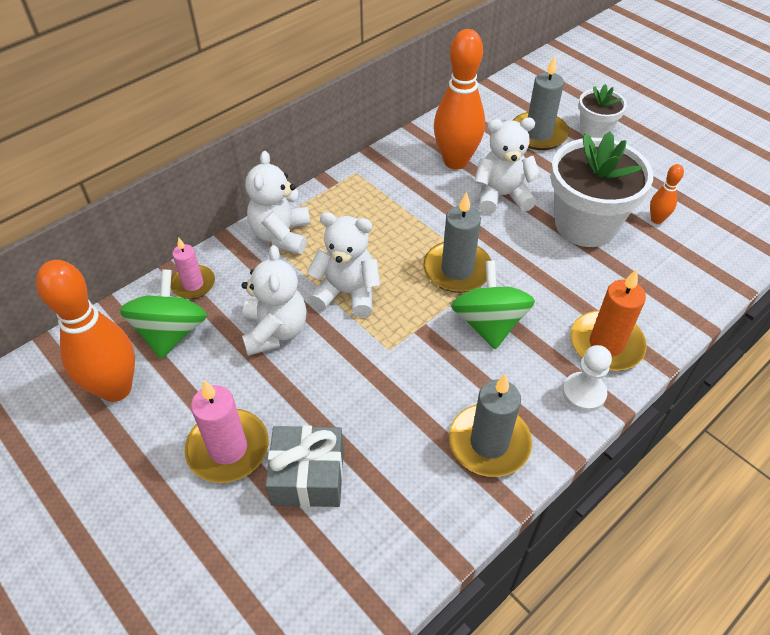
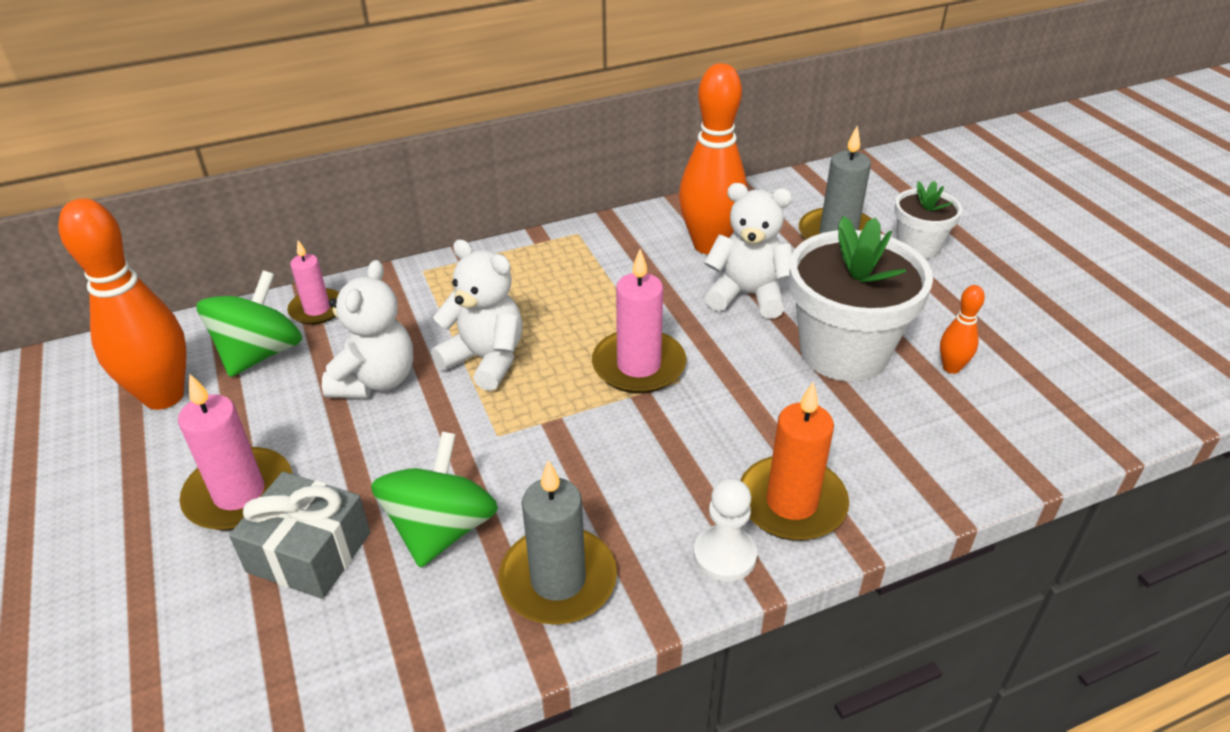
camera: 20 degrees right, 10 degrees down
white teddy bear [245,151,310,254] -> none
grey candle [423,192,491,293] -> pink candle [592,249,686,394]
green spinning top [451,260,535,349] -> green spinning top moved to [371,432,498,568]

